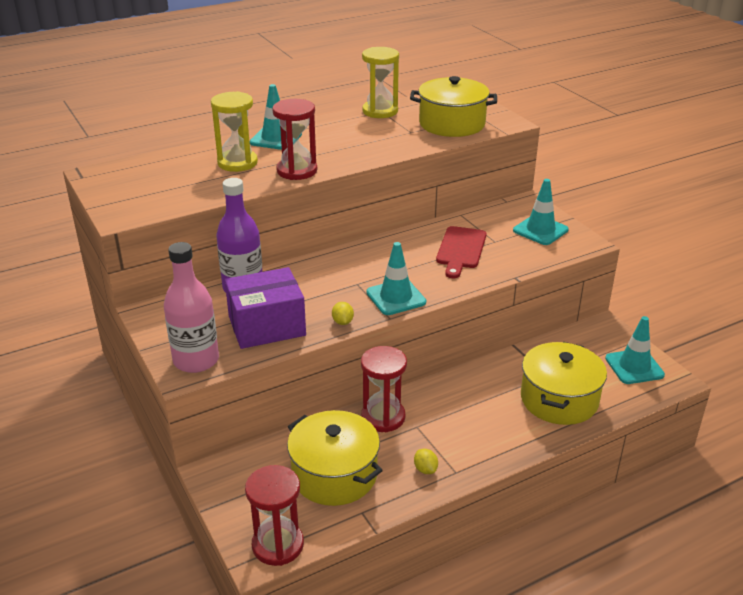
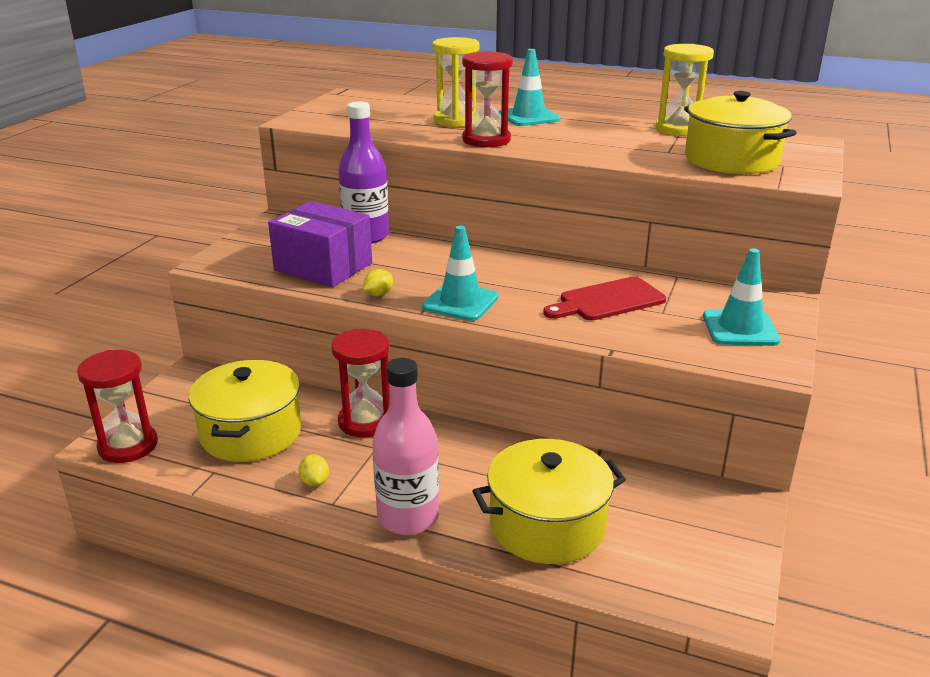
camera: 50 degrees right, 5 degrees down
pink bottle [164,242,219,373] -> pink bottle moved to [372,358,439,535]
yellow lemon [414,449,438,474] -> yellow lemon turned 45 degrees counterclockwise [298,454,329,487]
turquoise traffic cone [605,316,665,384] -> none

